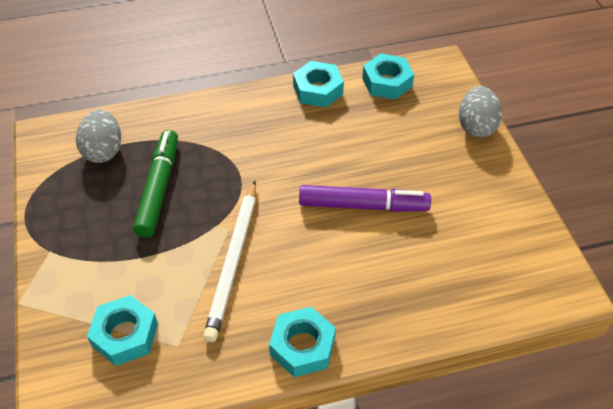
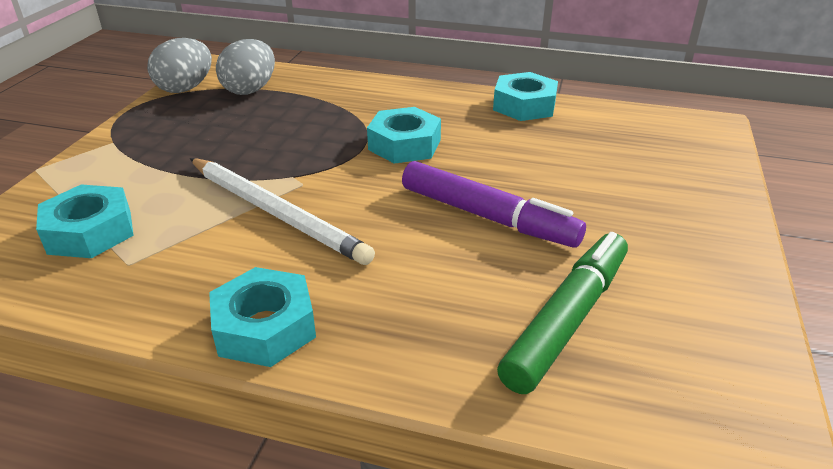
camera: 30 degrees right, 15 degrees down
green marker [133,130,178,237] -> green marker moved to [497,232,628,394]
white pencil [203,181,256,342] -> white pencil turned 90 degrees counterclockwise [190,158,375,265]
turquoise nut [362,53,414,100] -> turquoise nut moved to [367,107,441,164]
grey egg [459,86,502,138] -> grey egg moved to [147,38,212,93]

